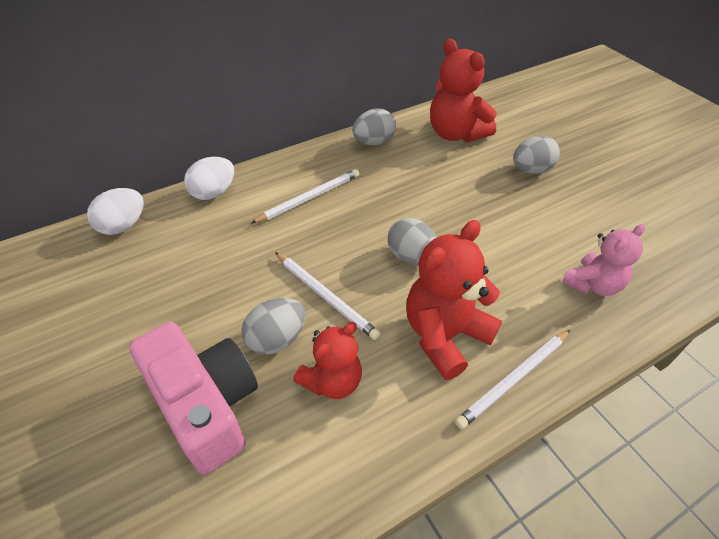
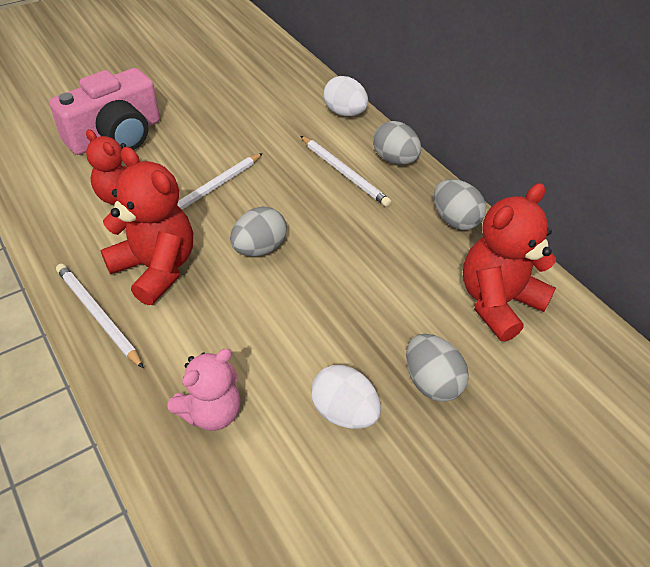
camera: 85 degrees right, 0 degrees up
white egg [87,188,144,235] -> white egg moved to [311,365,381,429]
grey egg [242,298,306,355] -> grey egg moved to [373,121,421,165]
pink teddy bear [562,224,645,296] -> pink teddy bear turned 90 degrees counterclockwise [168,349,241,431]

